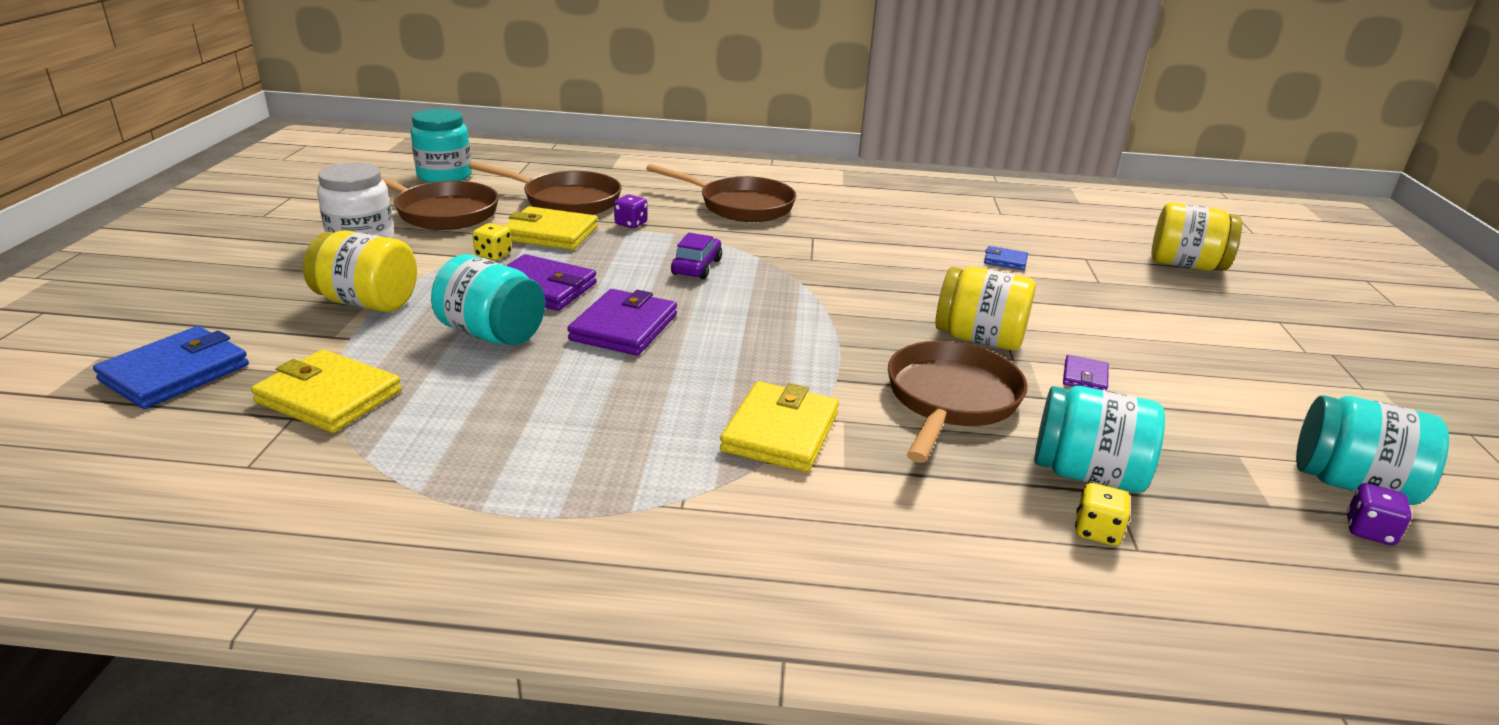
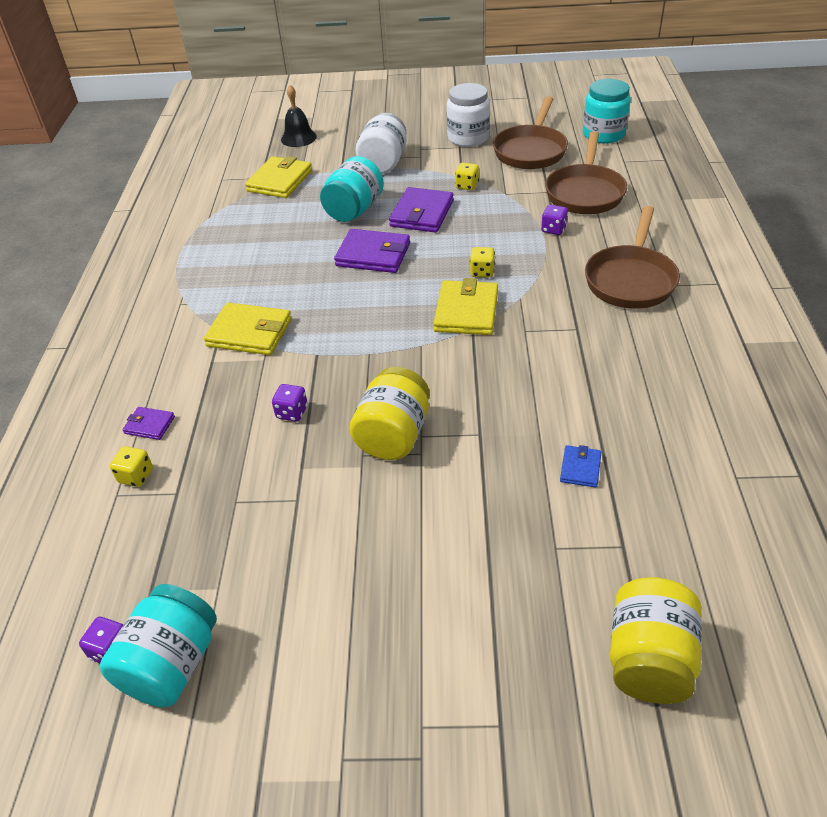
camera: 90 degrees right, 15 degrees up
blue wallet [93,326,249,409] -> black bell [281,85,317,147]
yellow jar [303,230,417,312] -> white jar [356,113,407,174]
yellow wallet [504,206,598,250] -> yellow wallet moved to [433,278,498,335]
purple car [671,233,722,279] -> yellow dice [470,247,495,277]
brown pan [888,341,1028,463] -> purple dice [272,384,308,422]
turquoise jar [1034,386,1165,493] -> none
purple wallet [1063,355,1109,391] -> purple wallet moved to [123,407,175,440]

